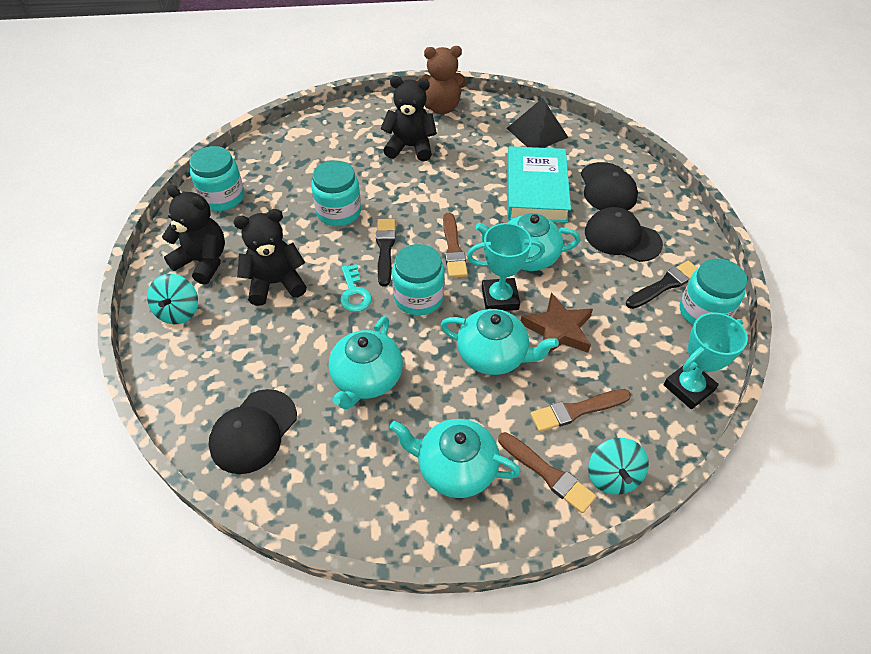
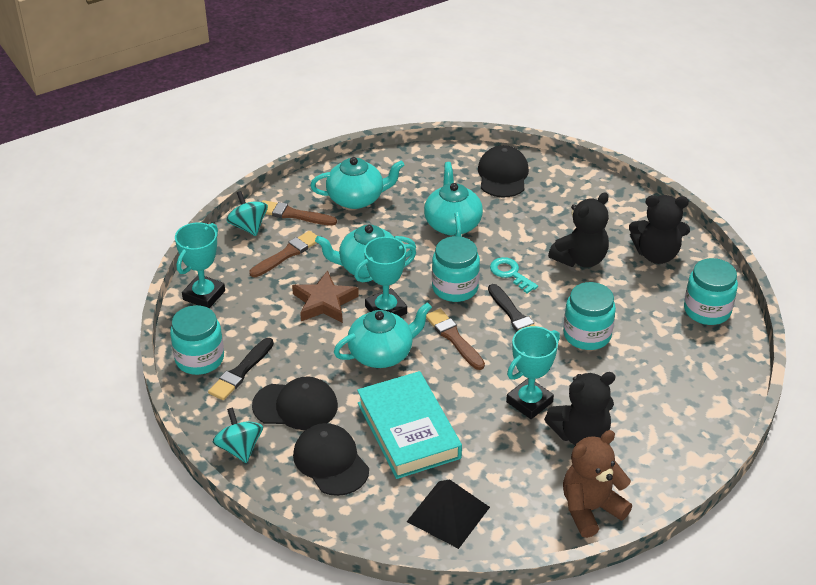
camera: 155 degrees right, 10 degrees down
turquoise spinning top [147,274,198,324] -> turquoise spinning top moved to [213,407,263,463]
none -> turquoise trophy [506,326,560,419]

